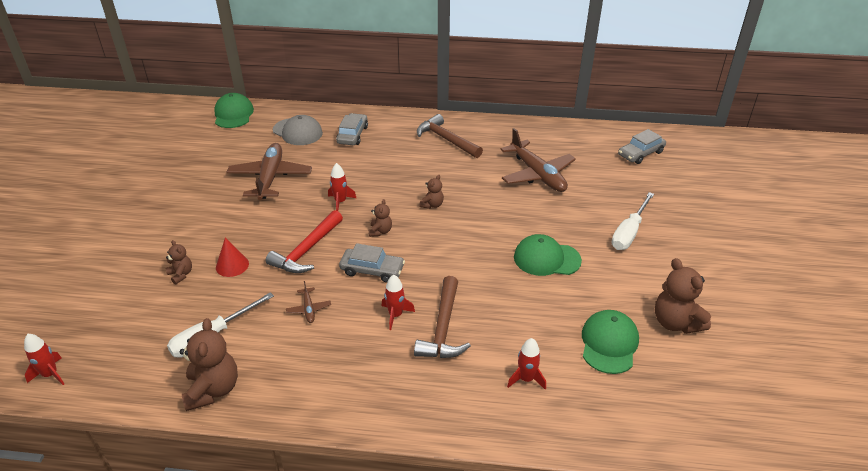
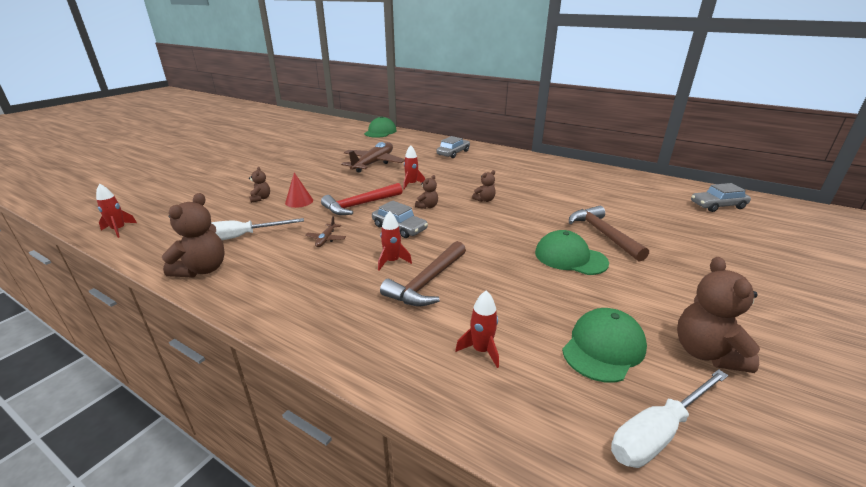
camera: 25 degrees right, 10 degrees down
grey cap [273,115,323,145] -> none
brown hammer [417,114,483,158] -> brown hammer moved to [569,206,649,261]
brown plane [500,128,576,192] -> none
white screwdriver [612,192,654,250] -> white screwdriver moved to [611,369,728,468]

